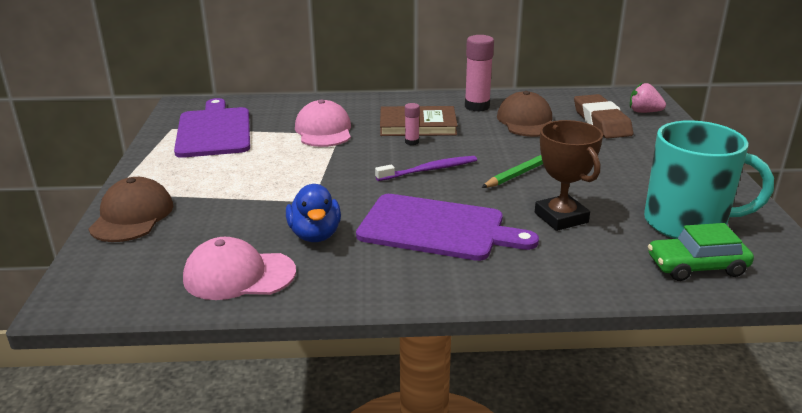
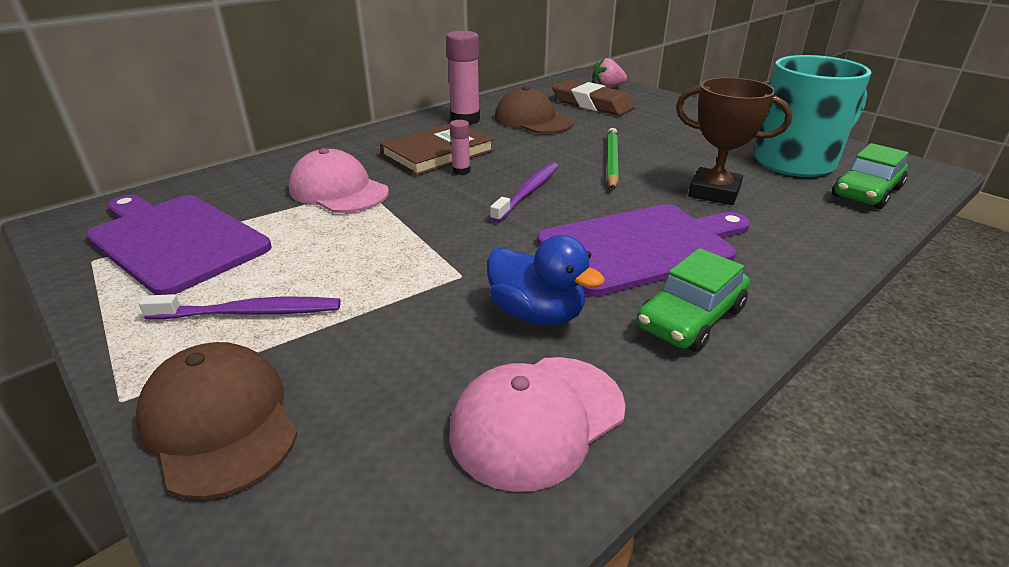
camera: 40 degrees left, 5 degrees up
none -> purple toothbrush [138,294,341,320]
none -> green car [637,248,750,352]

